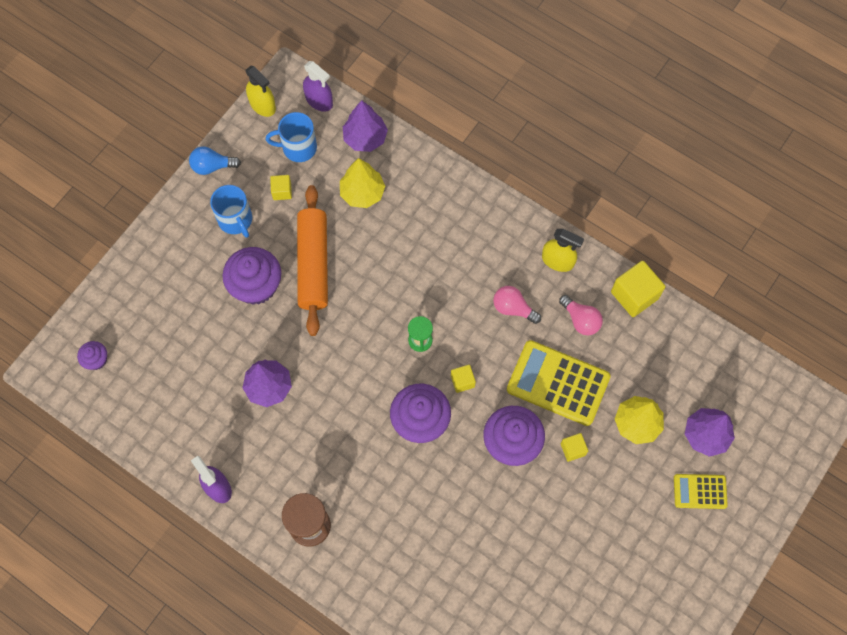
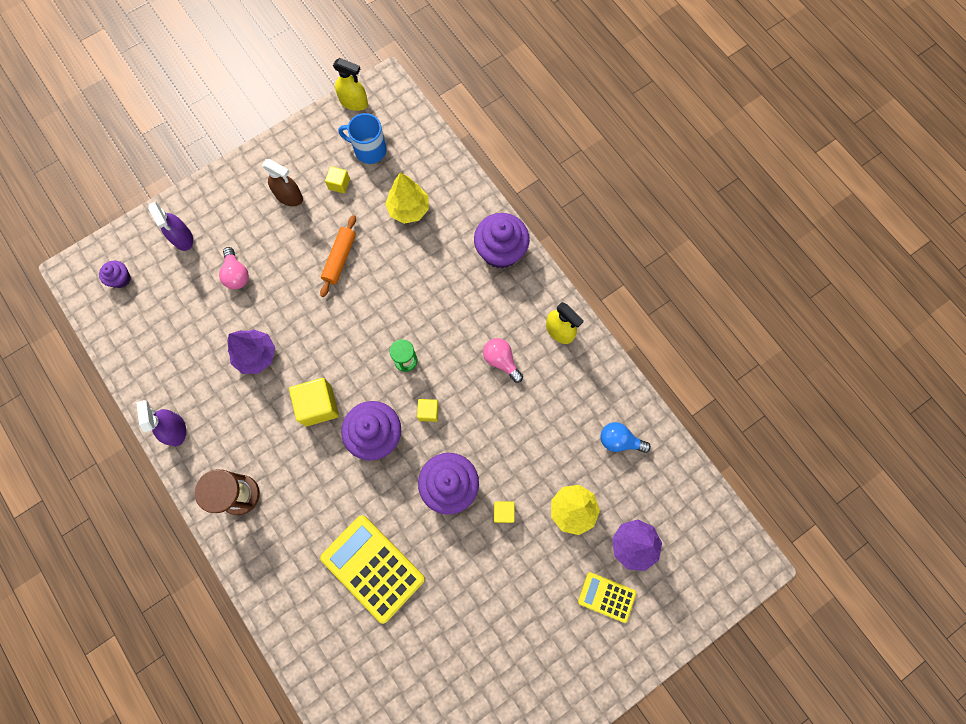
camera: 20 degrees right, 5 degrees up
blue light bulb [189,146,241,175] -> blue light bulb moved to [600,422,651,453]
blue mug [210,185,252,238] -> brown spray bottle [262,159,303,206]
purple cupcake [222,247,281,305] -> purple cupcake moved to [474,213,530,269]
yellow spray bottle [246,66,276,117] -> yellow spray bottle turned 45 degrees counterclockwise [333,58,368,111]
orange rolling pin [297,185,328,336] -> orange rolling pin [320,215,356,297], size x0.60
purple spray bottle [303,61,333,112] -> purple spray bottle moved to [148,201,193,251]
purple tree [343,100,388,152] -> none
yellow calculator [507,340,611,426] -> yellow calculator moved to [320,515,425,624]
pink light bulb [559,295,603,335] -> pink light bulb moved to [219,247,249,289]
yellow cube [611,261,665,317] -> yellow cube moved to [289,378,339,426]

